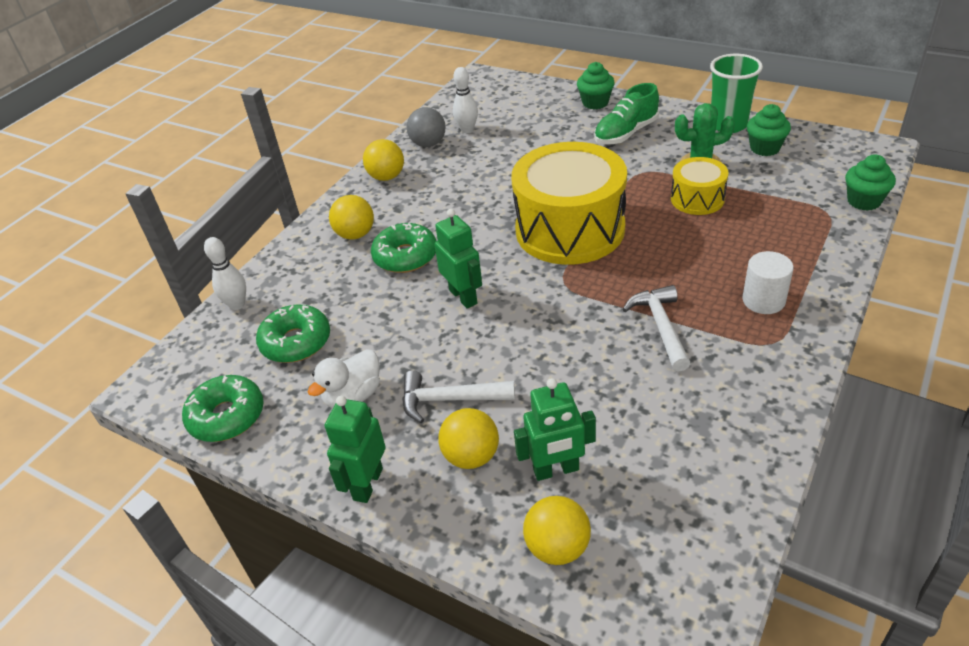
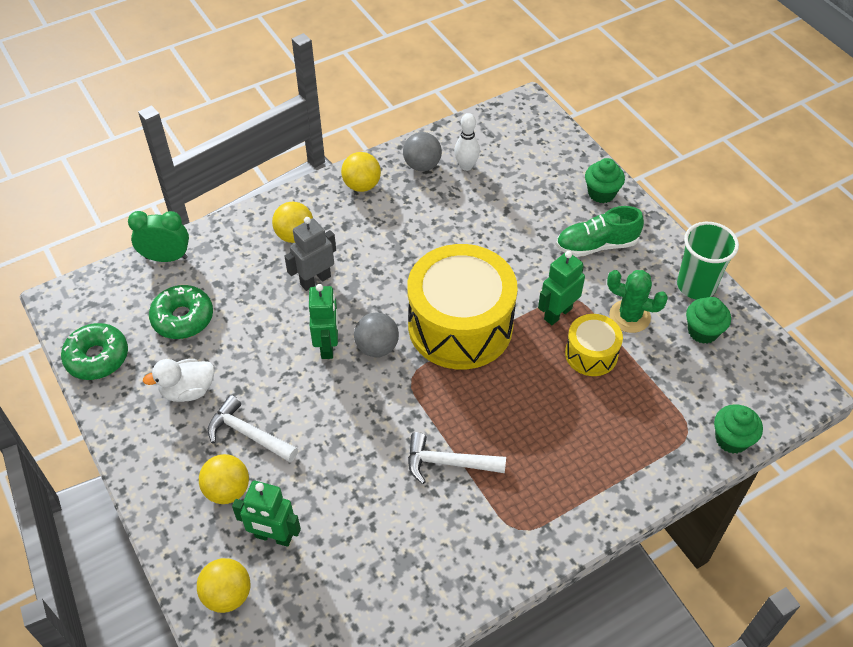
camera: 25 degrees right, 10 degrees up
white bowling pin [204,237,246,310] -> green clock [128,211,189,262]
green robot [325,396,386,503] -> green robot moved to [538,251,585,325]
green donut [371,223,436,273] -> grey robot [284,217,336,291]
white hammer [623,285,691,372] -> white hammer turned 105 degrees counterclockwise [408,432,506,484]
white cylinder [742,251,794,314] -> none
none -> grey ball [354,312,399,357]

